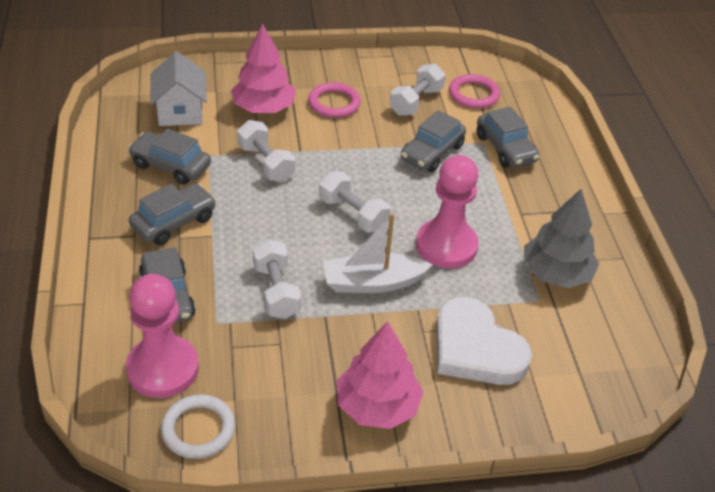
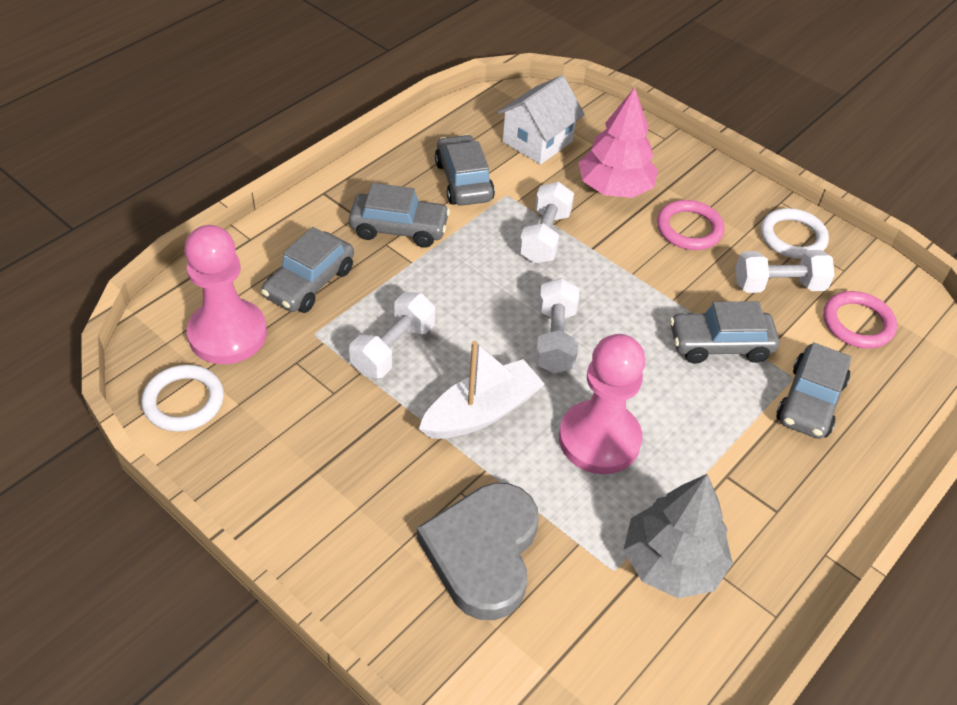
camera: 50 degrees right, 5 degrees up
white boat [323,213,432,293] -> white boat turned 105 degrees clockwise [419,341,545,439]
pink tree [337,321,423,429] -> none
white heart [436,297,532,385] -> grey heart [417,483,539,620]
none -> white ring [761,208,829,259]

